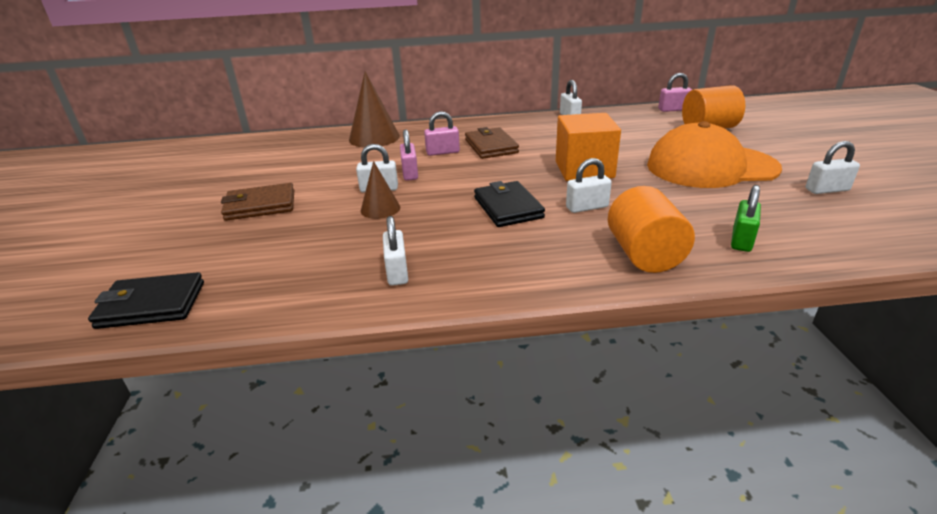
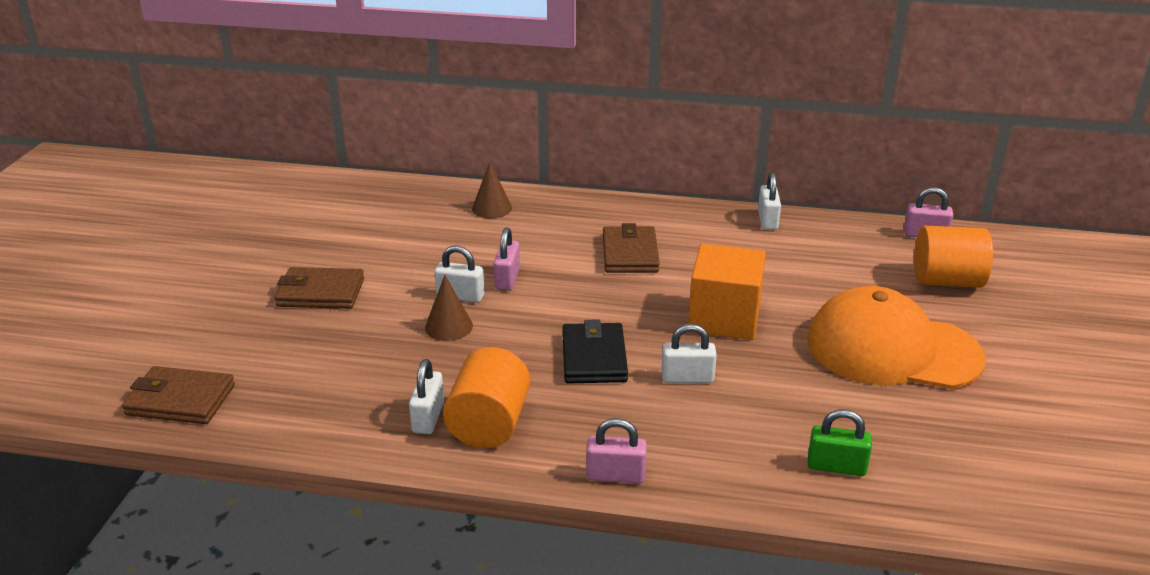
camera: 15 degrees right, 0 degrees up
black wallet [88,272,204,329] -> brown wallet [122,366,235,424]
brown cone [349,71,400,147] -> brown cone [472,162,512,218], size x0.60
pink padlock [424,111,460,156] -> pink padlock moved to [586,418,647,484]
orange cylinder [608,186,695,273] -> orange cylinder moved to [443,347,530,448]
green padlock [731,185,761,252] -> green padlock turned 60 degrees clockwise [808,409,872,476]
white padlock [806,141,860,194] -> none

